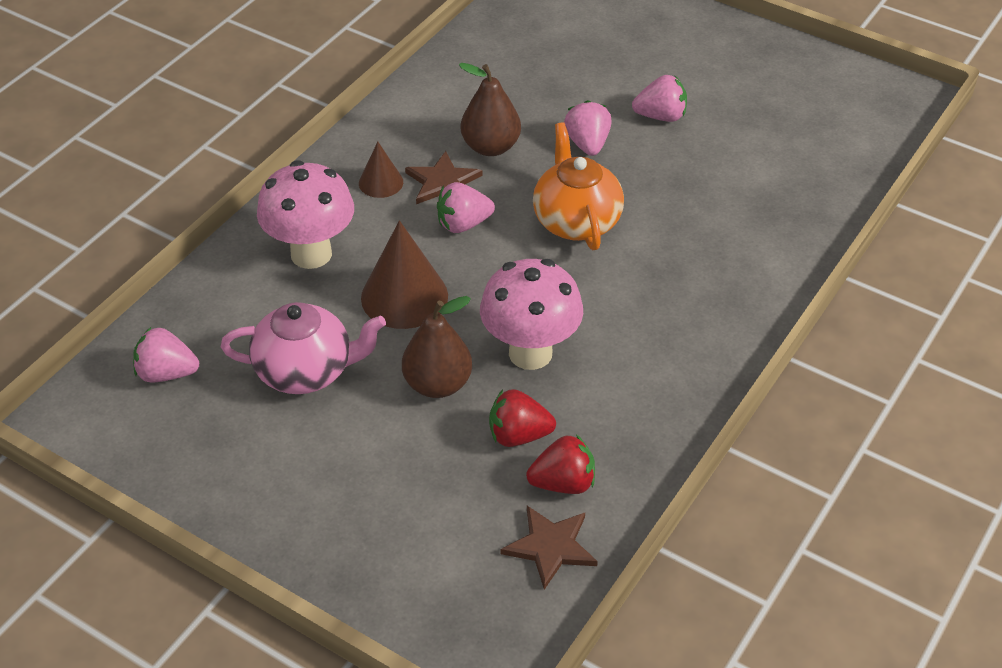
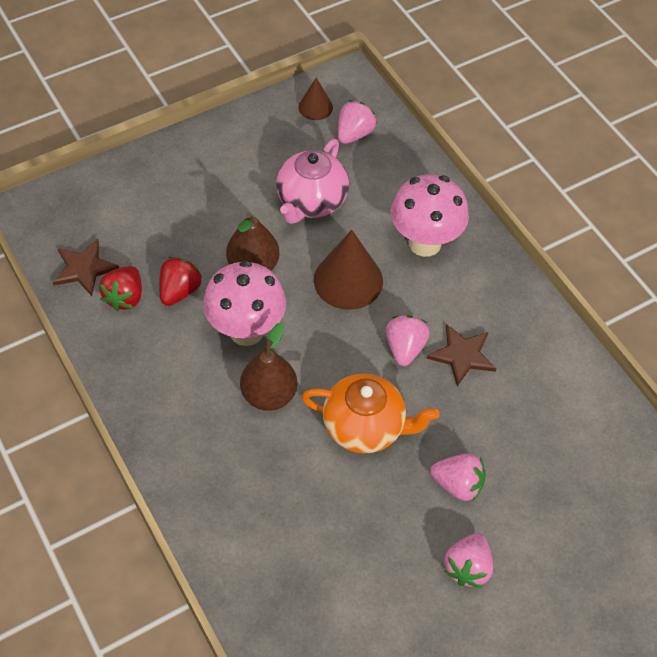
camera: 115 degrees right, 10 degrees up
brown cone [359,142,403,198] -> brown cone moved to [298,77,333,120]
brown pear [459,63,521,156] -> brown pear moved to [240,322,297,411]

